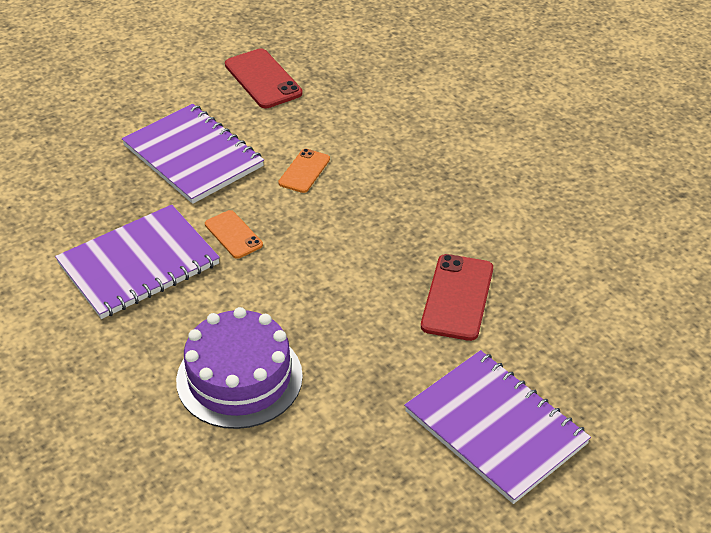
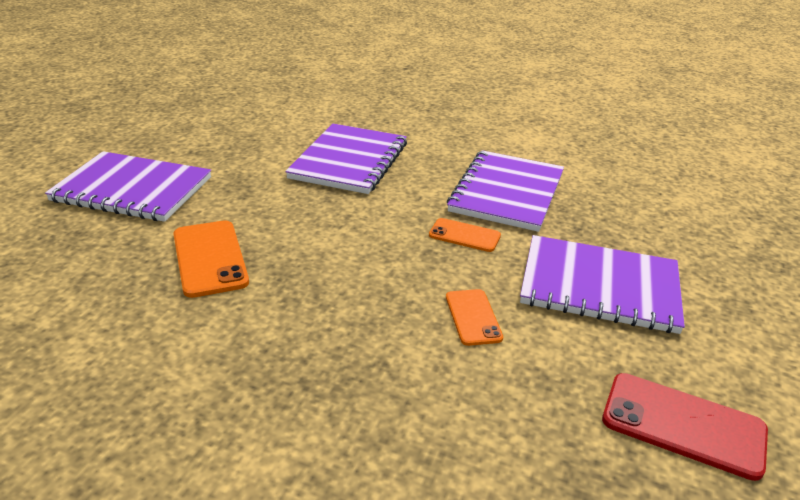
camera: 145 degrees right, 10 degrees down
purple cake [176,307,303,429] -> purple notebook [285,123,407,194]
red phone [421,254,493,341] -> orange phone [173,220,249,298]

